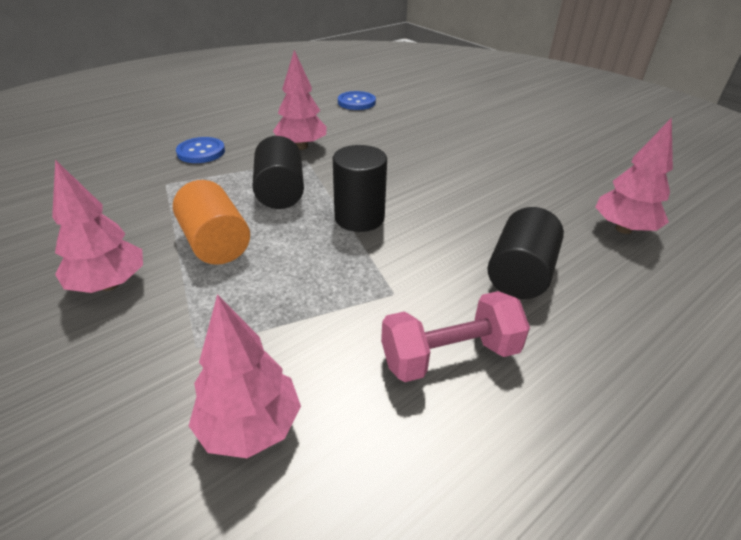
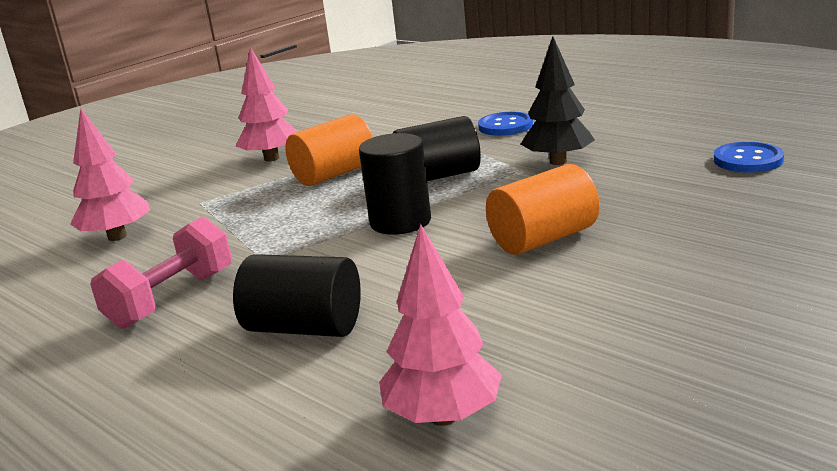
camera: 85 degrees right, 15 degrees down
pink tree [273,50,327,150] -> black tree [521,36,595,165]
pink dumbbell [381,291,530,382] -> pink dumbbell turned 60 degrees clockwise [90,217,232,329]
none -> orange cylinder [486,164,600,255]

